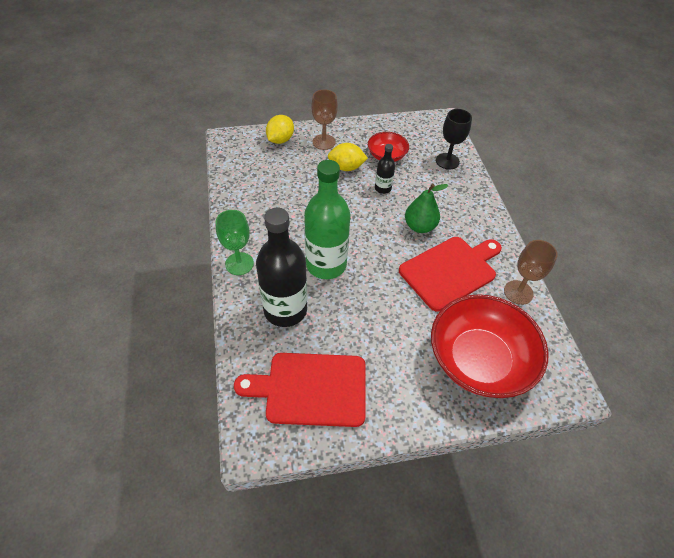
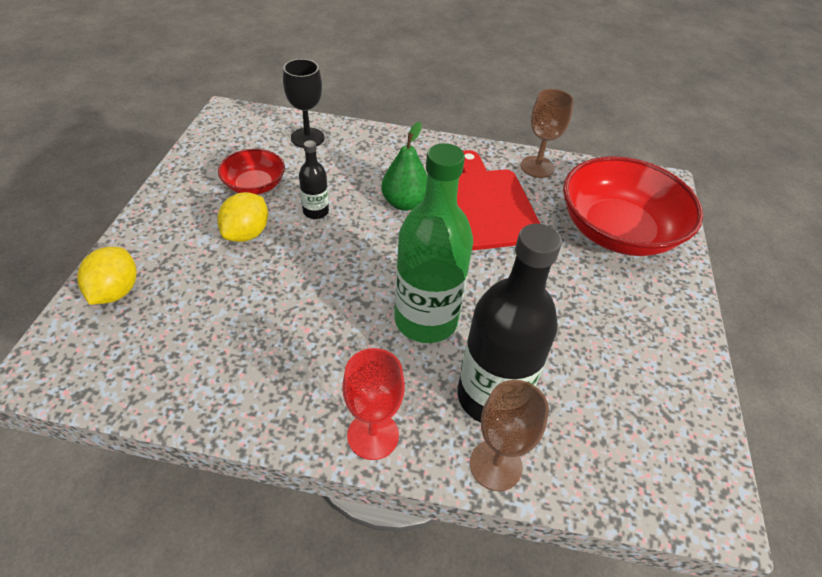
camera: 70 degrees left, 5 degrees down
green goblet [216,210,254,275] -> red goblet [342,348,405,460]
red cutting board [234,353,366,427] -> none
yellow lemon [266,115,294,144] -> yellow lemon turned 45 degrees clockwise [77,247,137,305]
brown goblet [311,90,338,150] -> brown goblet moved to [470,380,549,491]

